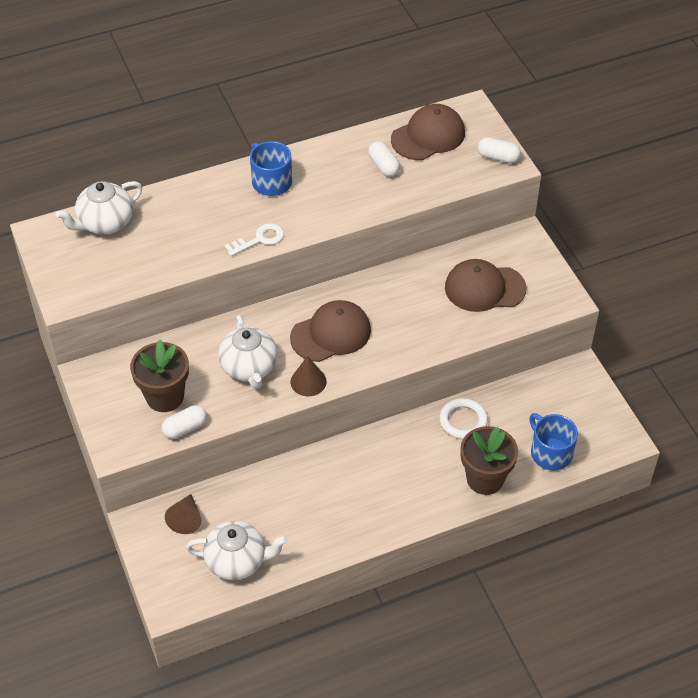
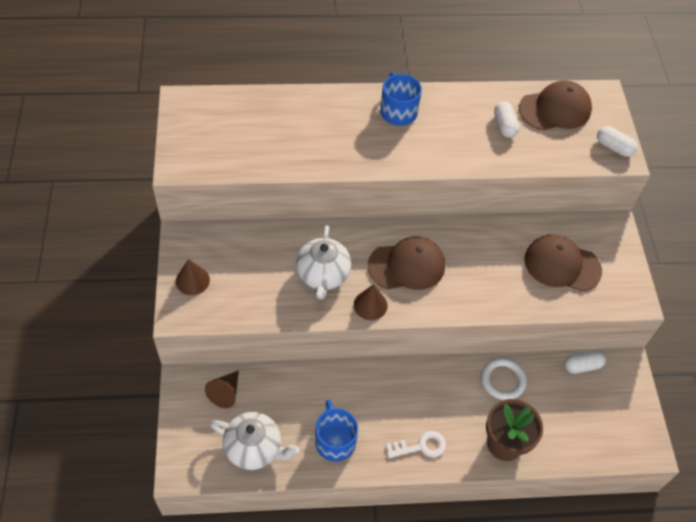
camera: 15 degrees right, 5 degrees up
white teapot [56,181,142,235] -> none
brown flower pot [130,339,189,412] -> none
white capsule [161,405,207,439] -> white capsule moved to [564,350,606,374]
white key [224,223,284,256] -> white key moved to [386,431,446,458]
blue mug [529,413,578,470] -> blue mug moved to [315,400,358,462]
none -> brown cone [176,259,210,295]

